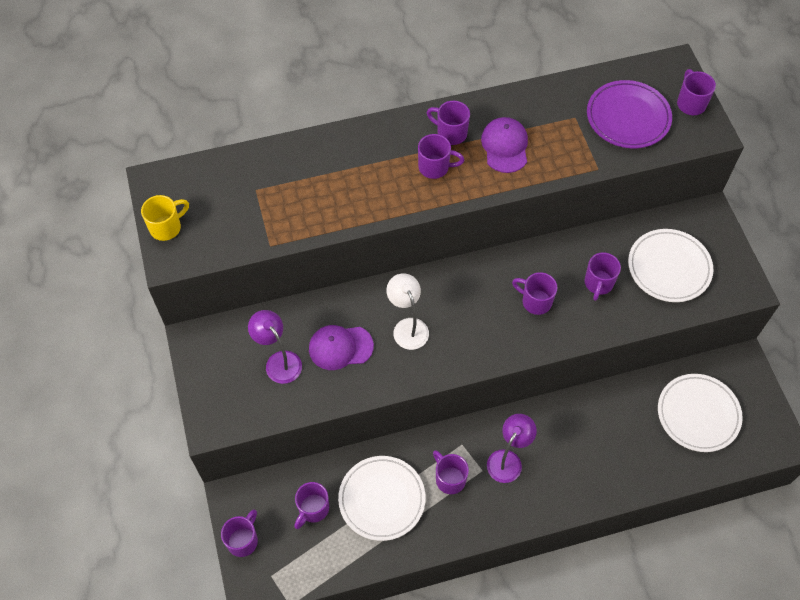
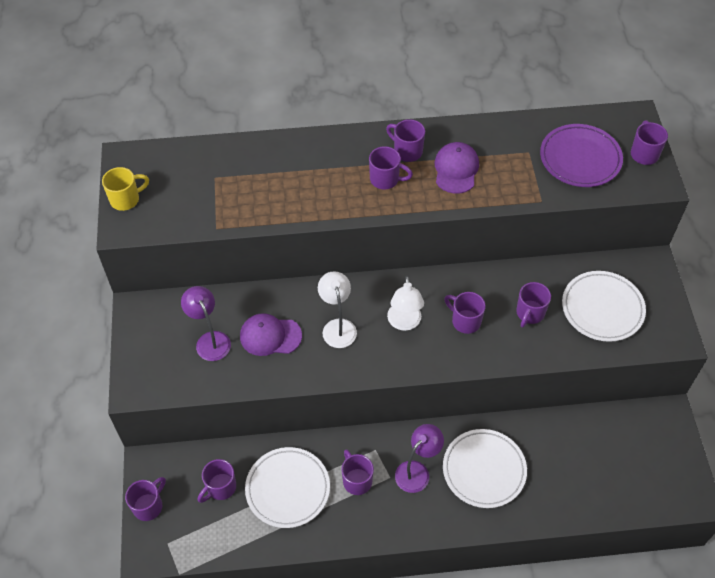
camera: 10 degrees right, 5 degrees down
white plate [658,374,743,452] -> white plate moved to [443,429,527,508]
none -> white lamp [387,276,424,331]

